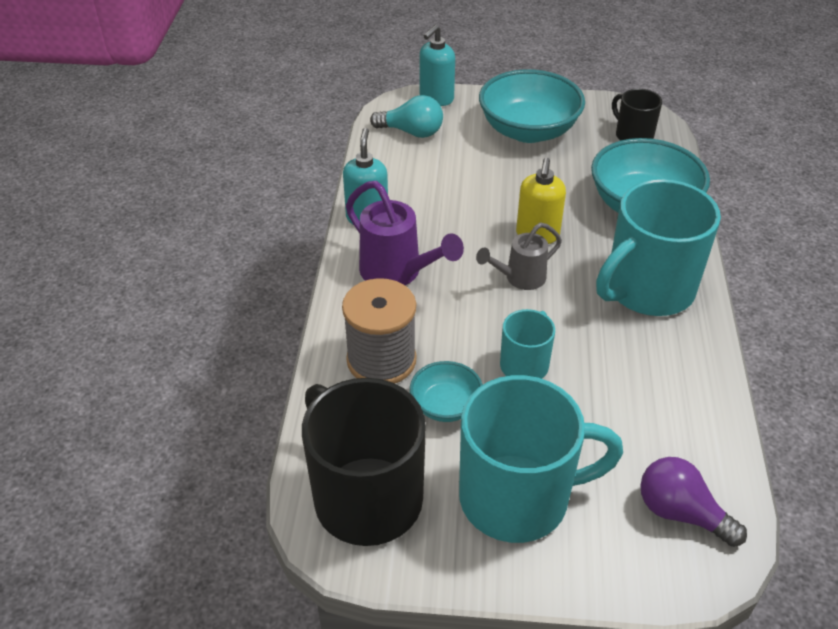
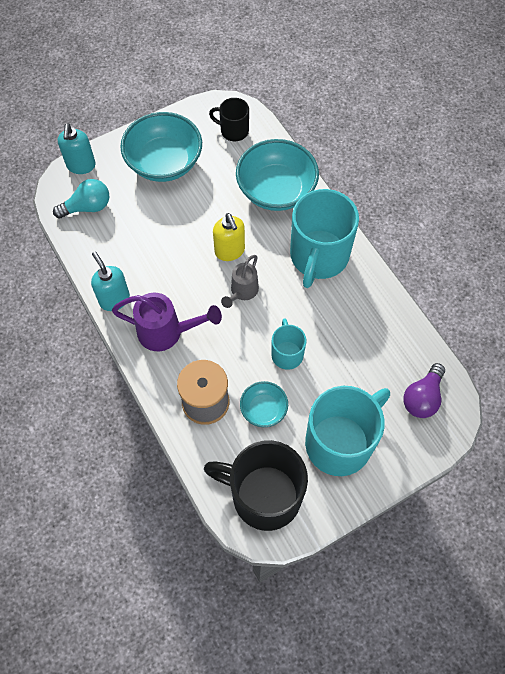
camera: 35 degrees left, 20 degrees up
purple light bulb [640,457,747,547] -> purple light bulb turned 60 degrees counterclockwise [403,363,445,418]

